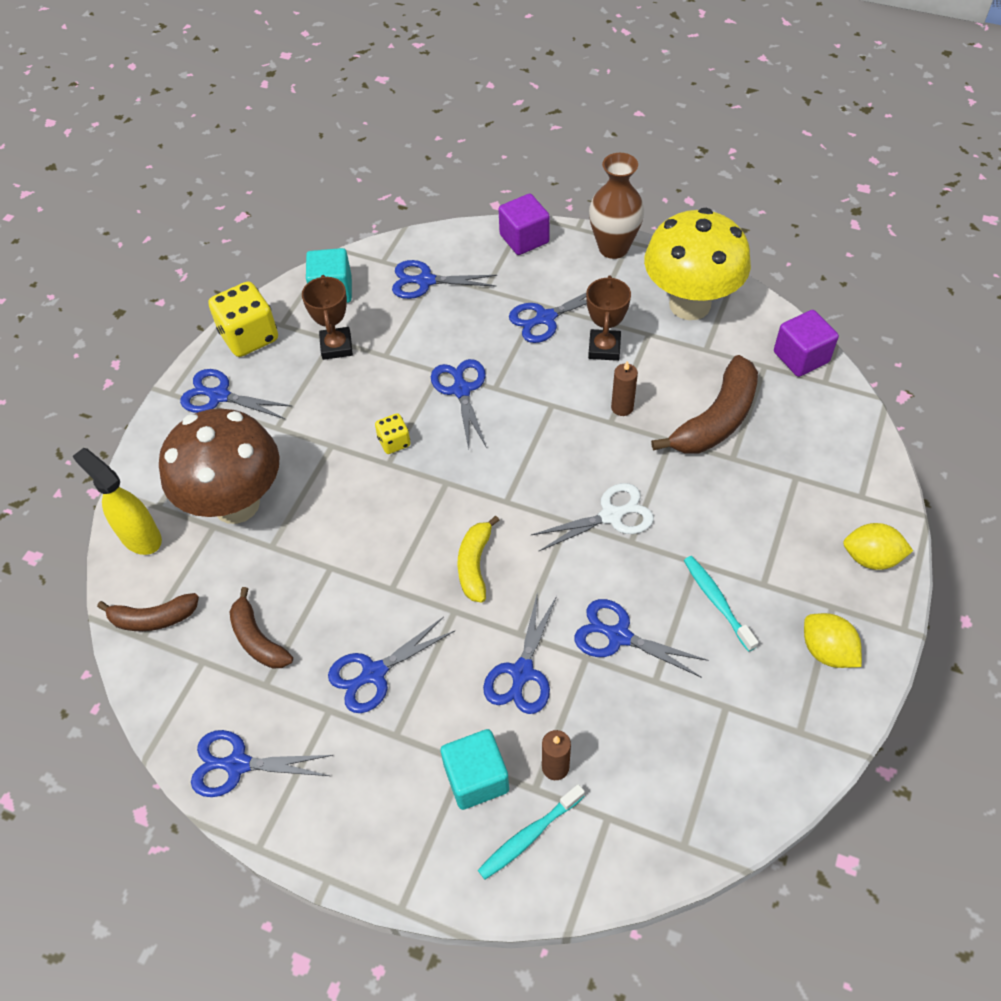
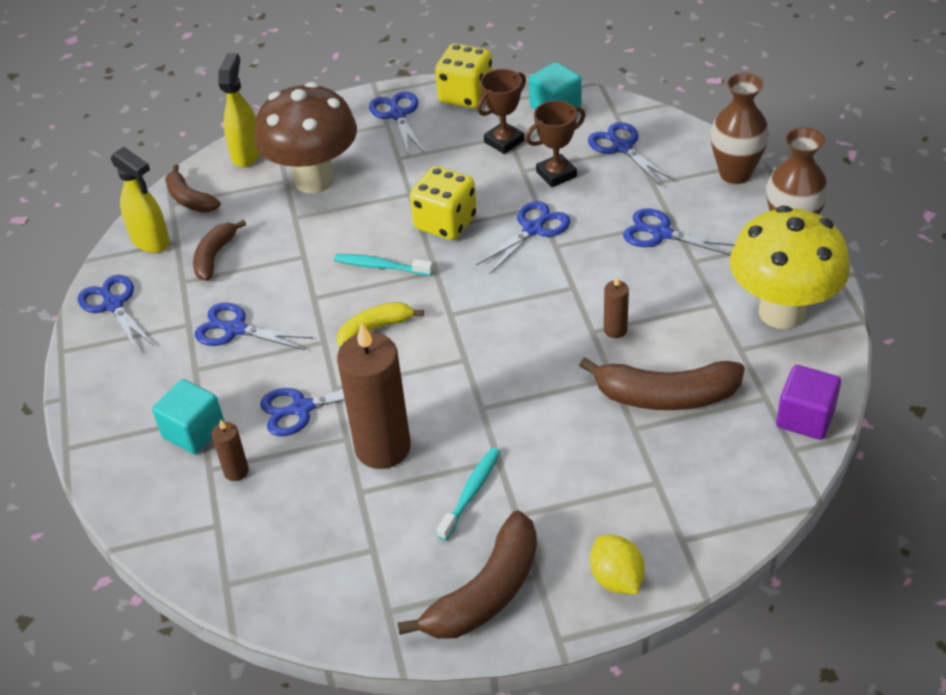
camera: 55 degrees right, 10 degrees down
yellow dice [375,413,411,454] -> yellow dice [410,166,477,240], size x1.93
turquoise toothbrush [478,784,585,879] -> turquoise toothbrush moved to [334,254,433,276]
purple cube [499,194,550,255] -> brown vase [711,72,769,184]
white scissors [531,483,654,552] -> none
blue scissors [574,599,709,678] -> brown candle [337,323,411,469]
brown trophy [586,275,631,361] -> brown trophy moved to [525,100,586,187]
yellow lemon [804,613,862,668] -> brown banana [398,510,537,639]
none -> yellow spray bottle [111,147,170,253]

